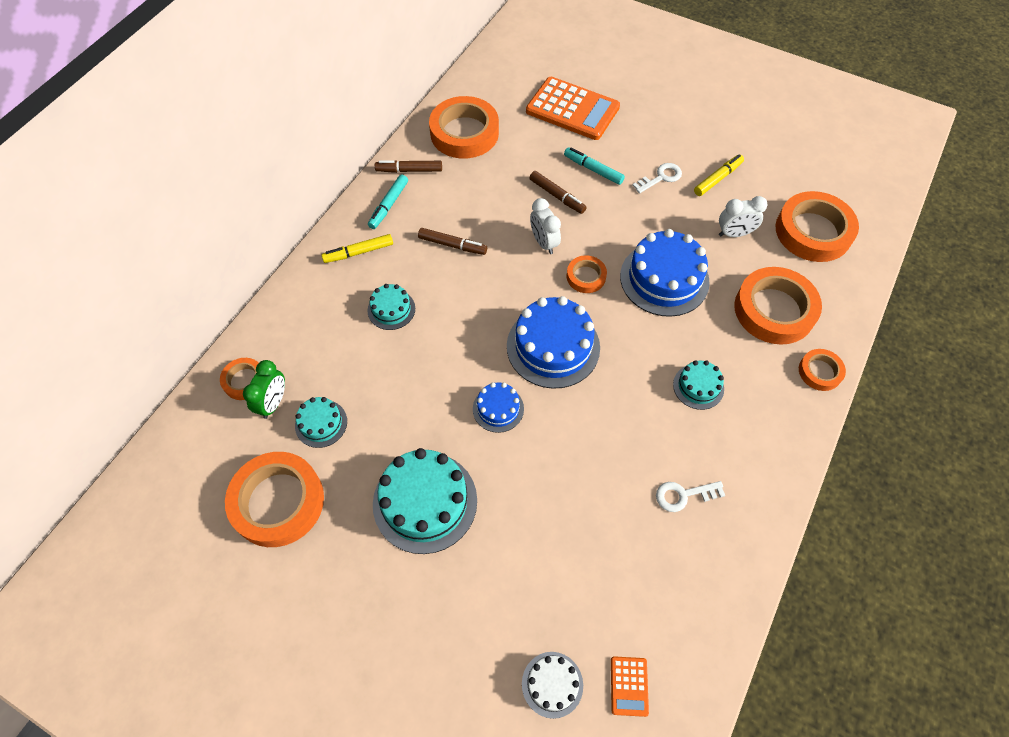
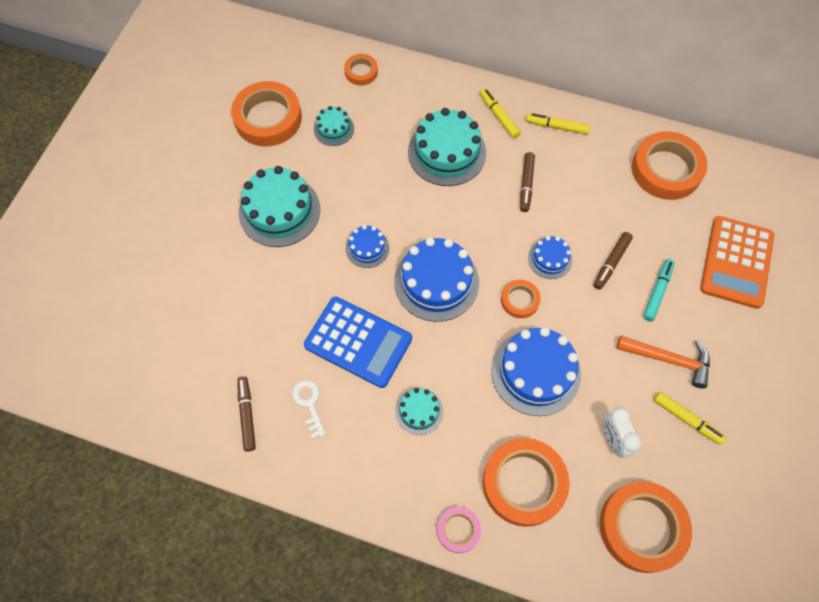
camera: 80 degrees right, 5 degrees up
green clock [243,360,285,419] -> none
turquoise cake [367,284,415,330] -> turquoise cake [408,108,486,186], size x1.90
turquoise marker [368,174,408,229] -> yellow marker [526,113,590,135]
brown marker [375,160,442,173] -> brown marker moved to [237,376,256,452]
white cake [522,652,583,719] -> none
white clock [530,198,561,254] -> blue cake [528,236,572,279]
orange calculator [611,656,649,717] -> none
white key [632,163,682,193] -> orange hammer [616,336,710,388]
orange tape [799,349,846,391] -> pink tape [437,507,481,553]
none -> blue calculator [304,297,412,388]

